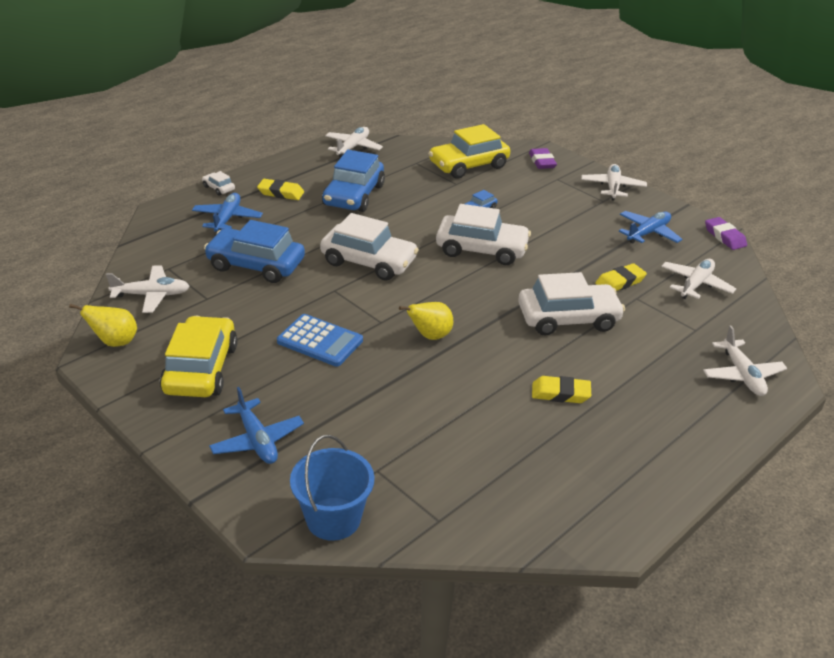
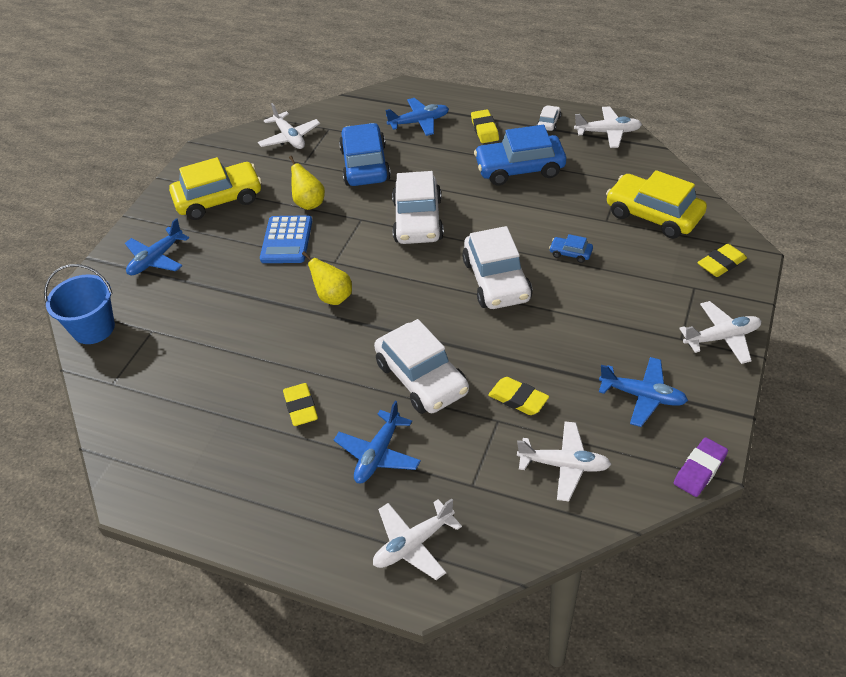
camera: 70 degrees right, 10 degrees up
yellow pear [69,304,137,347] -> yellow pear moved to [289,156,325,210]
white car [202,171,235,196] -> white car moved to [537,105,561,131]
purple eraser [529,148,557,169] -> yellow eraser [698,244,747,277]
none -> blue plane [334,401,421,483]

